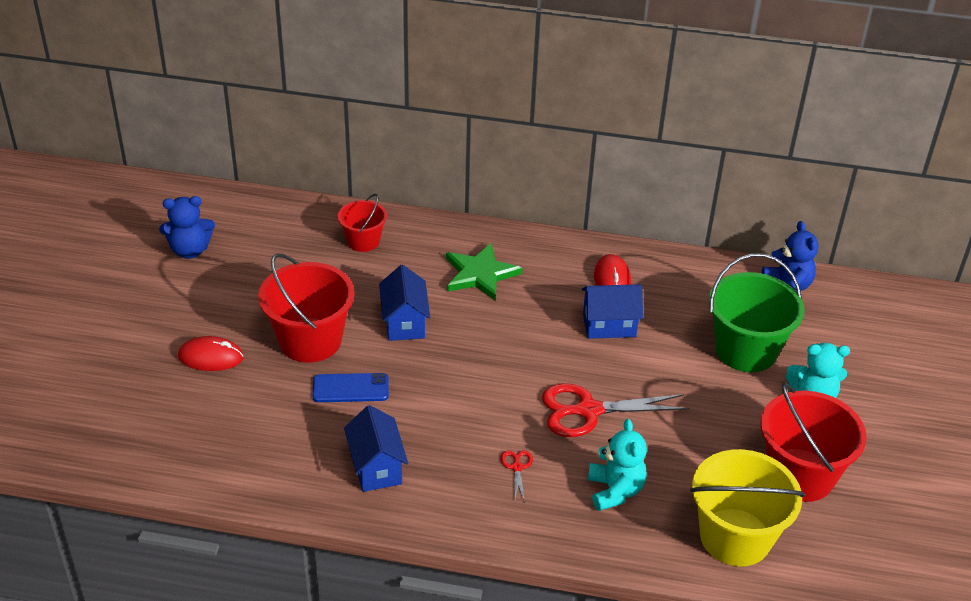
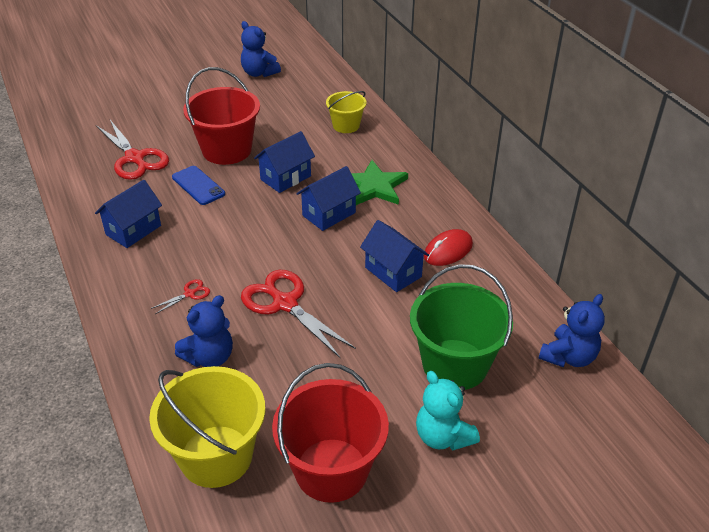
camera: 55 degrees right, 0 degrees up
red mouse [178,336,243,371] -> none
red bucket [338,194,387,252] -> yellow bucket [326,91,367,133]
turquoise teddy bear [588,419,647,511] -> blue teddy bear [175,295,233,367]
none -> red scissors [96,120,169,180]
none -> blue house [297,166,361,231]

